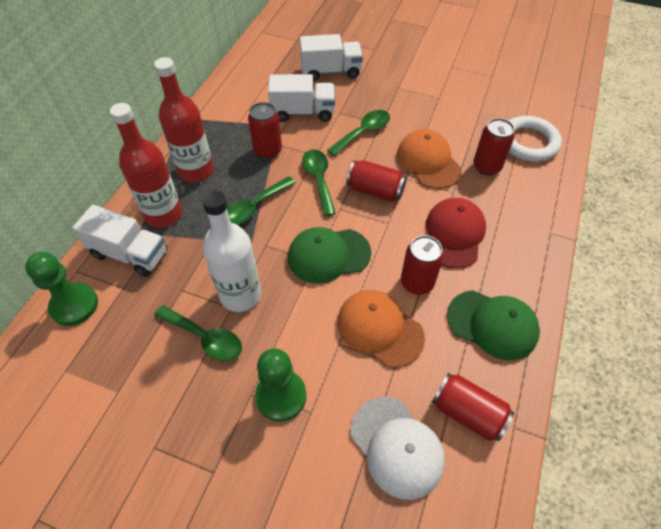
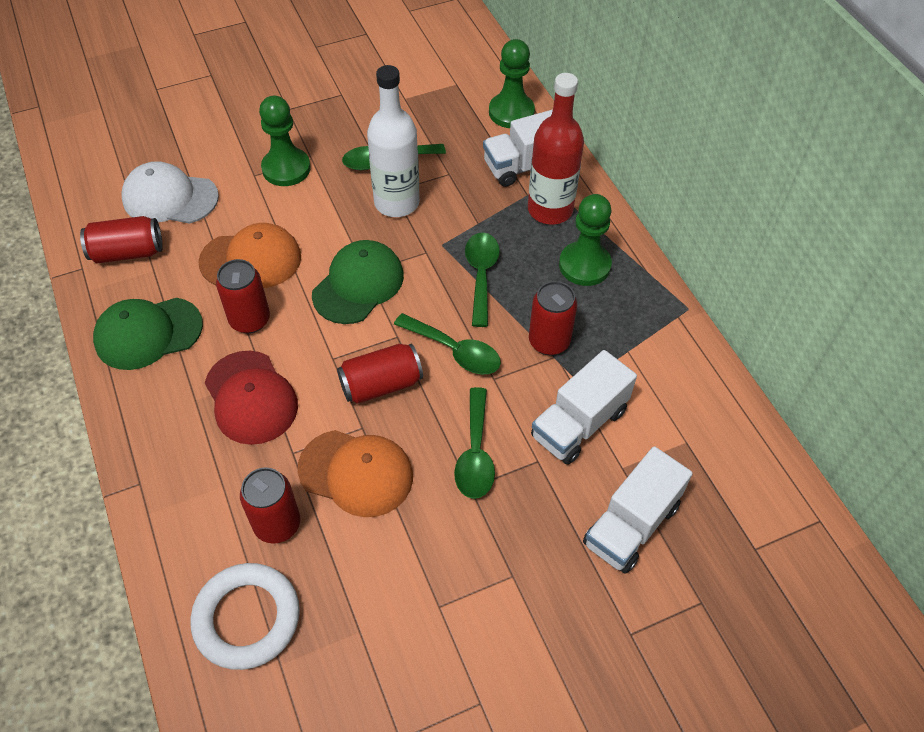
camera: 135 degrees right, 0 degrees up
red bottle [154,57,214,183] -> green pawn [559,194,612,286]

